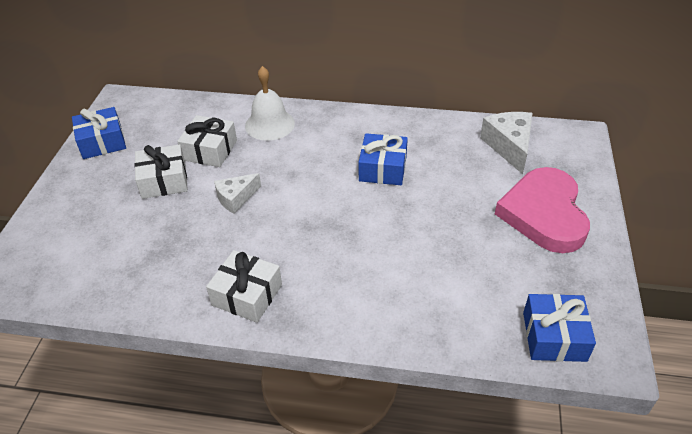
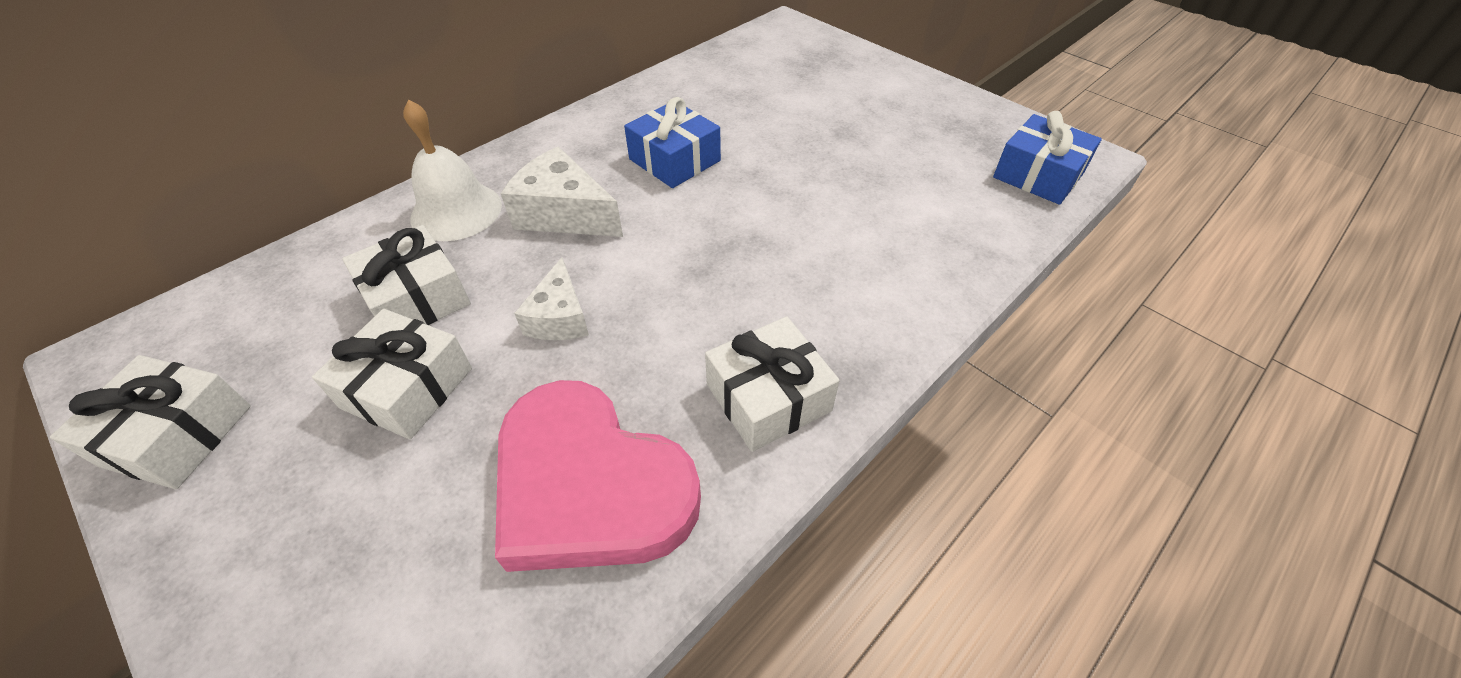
camera: 55 degrees left, 5 degrees up
blue gift [72,107,126,159] -> white gift [50,355,251,489]
white cheese [480,112,533,174] -> white cheese moved to [501,147,623,237]
pink heart [495,167,590,253] -> pink heart moved to [495,380,701,572]

